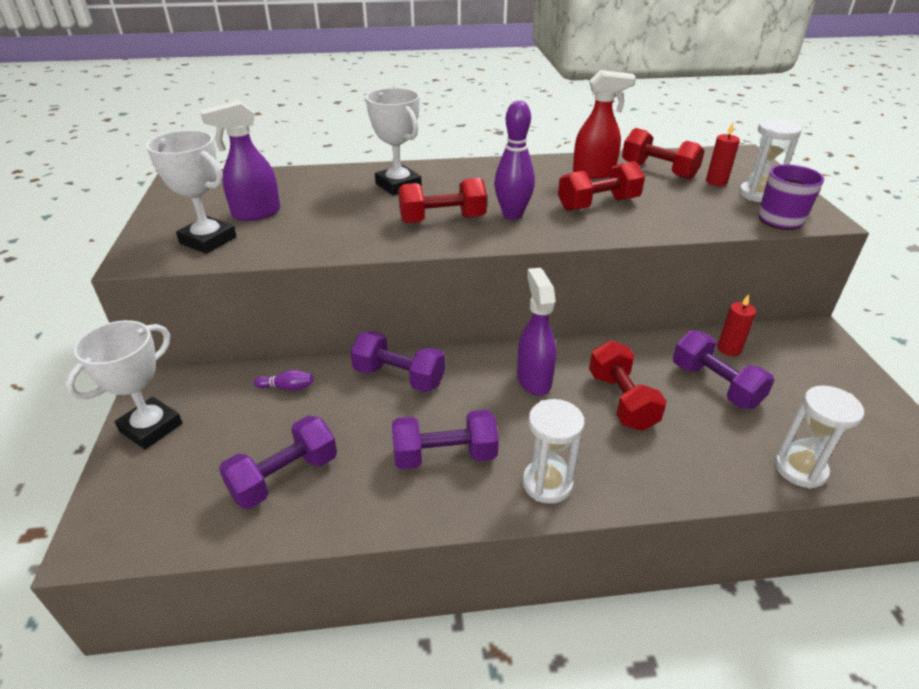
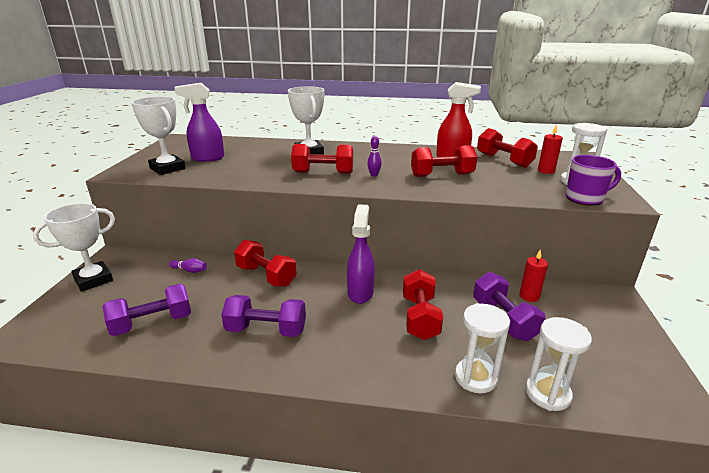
camera: 15 degrees right, 10 degrees down
purple dumbbell [350,331,445,392] -> red dumbbell [234,240,297,287]
purple bowling pin [494,100,535,220] -> purple bowling pin [367,136,382,177], size x0.49
white hourglass [522,399,585,504] -> white hourglass moved to [455,303,510,394]

